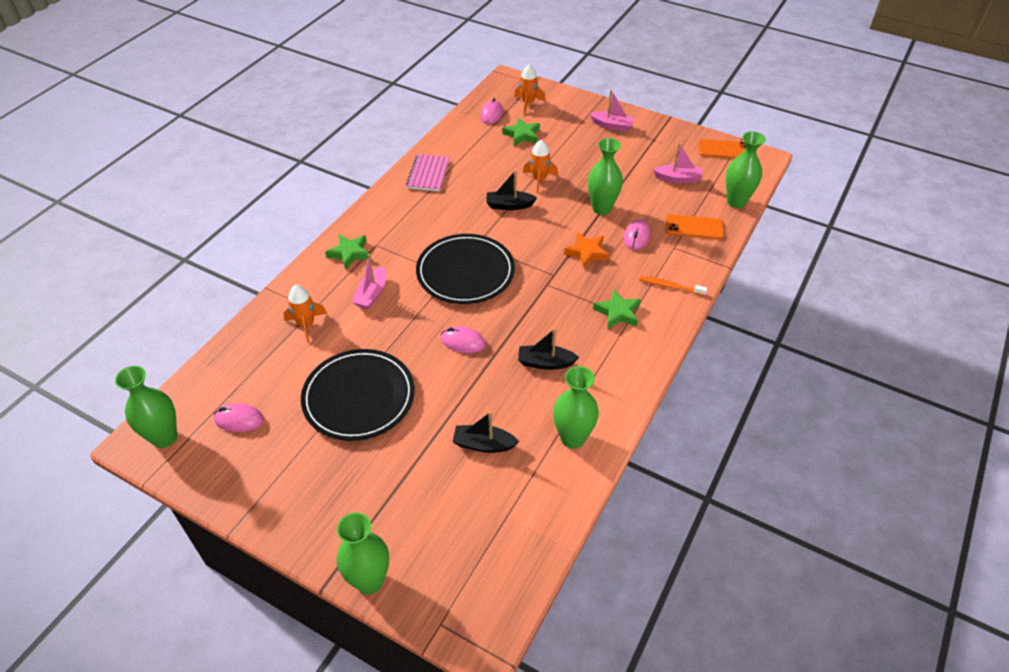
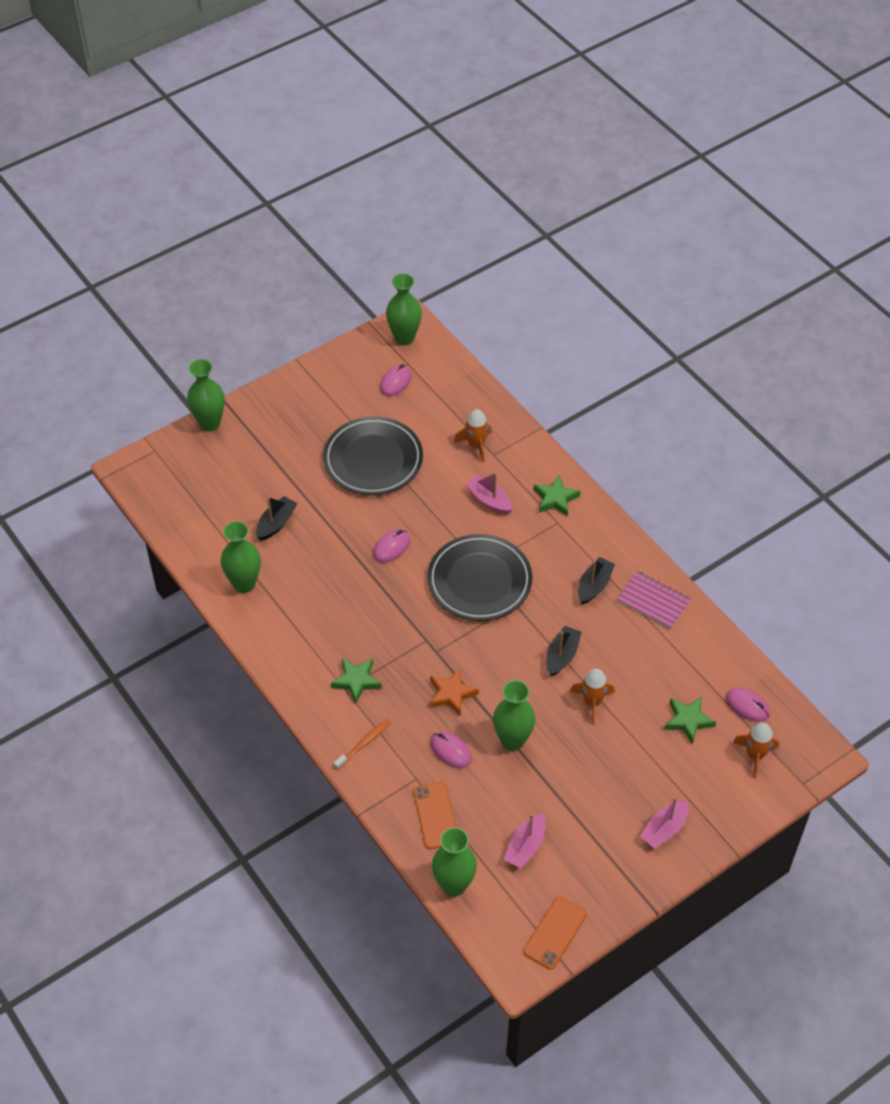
camera: 115 degrees right, 5 degrees up
black boat [518,328,579,370] -> black boat moved to [578,557,615,605]
orange phone [666,214,724,239] -> orange phone turned 45 degrees counterclockwise [413,782,457,849]

